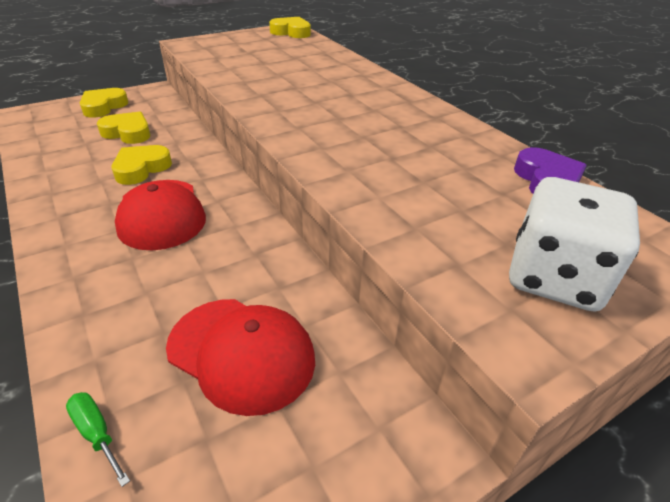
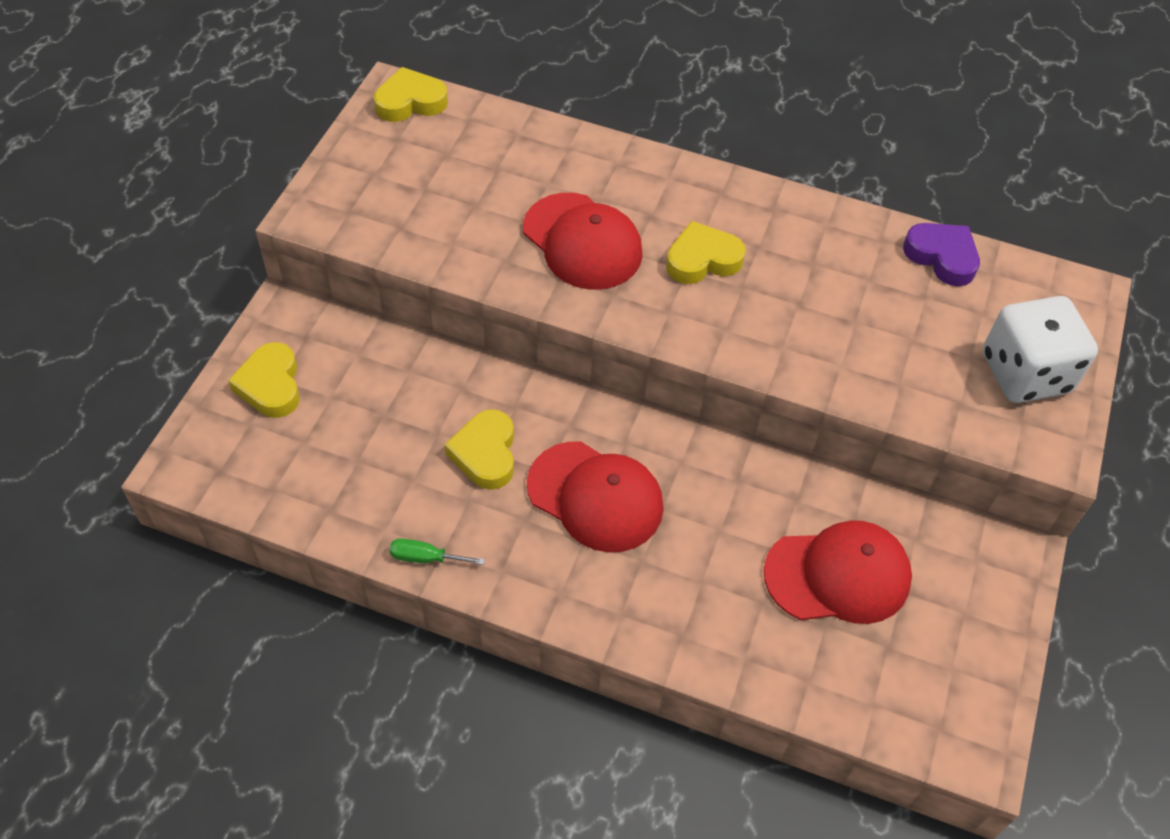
camera: 40 degrees left, 15 degrees up
green screwdriver [66,392,130,487] -> green screwdriver moved to [389,538,485,565]
yellow heart [97,112,150,144] -> yellow heart moved to [666,221,746,284]
none -> red cap [523,193,643,290]

